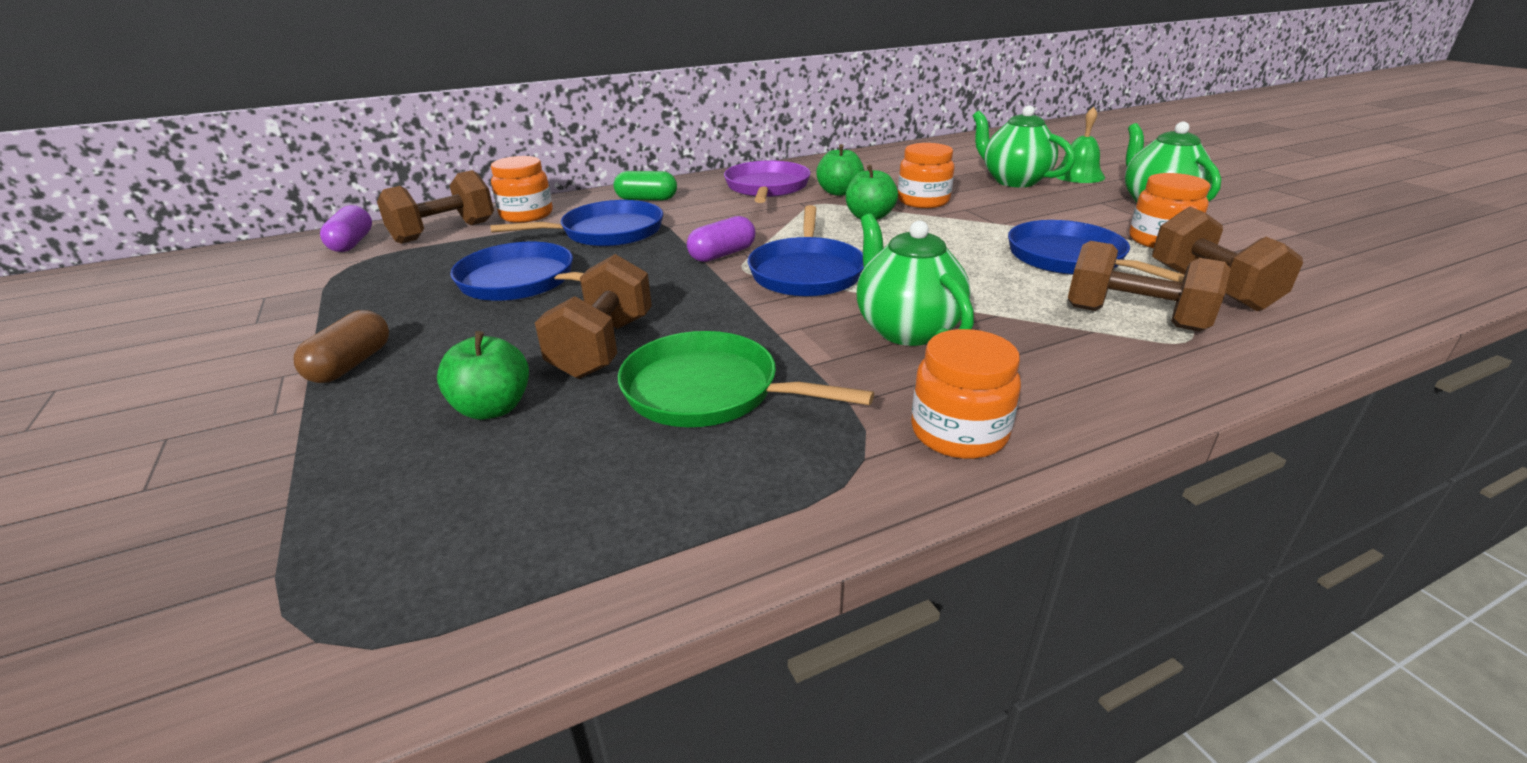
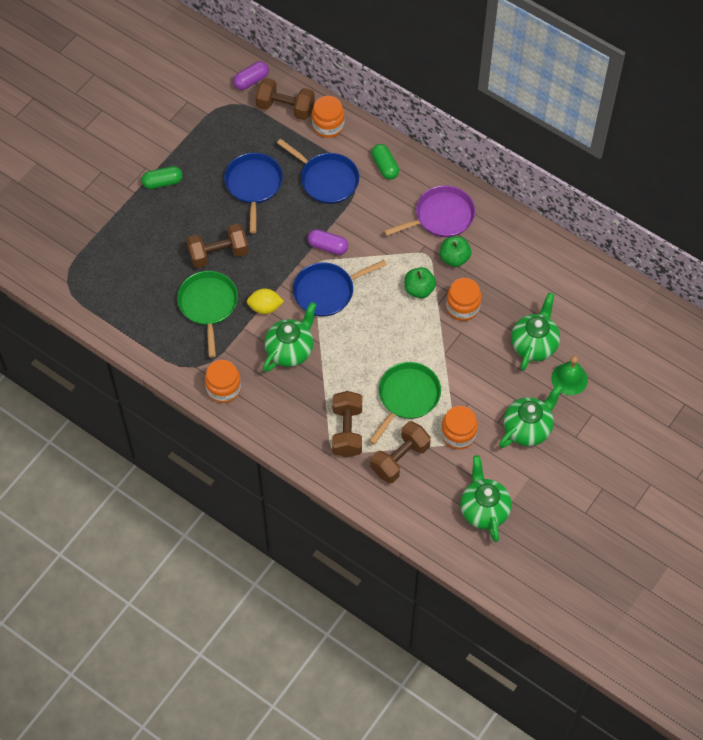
camera: 60 degrees right, 30 degrees up
brown capsule [294,310,389,383] -> green capsule [142,166,183,189]
green apple [437,331,529,420] -> none
blue pan [1008,220,1184,282] -> green pan [369,362,441,445]
none -> yellow lemon [247,288,284,314]
none -> green teapot [460,455,512,542]

